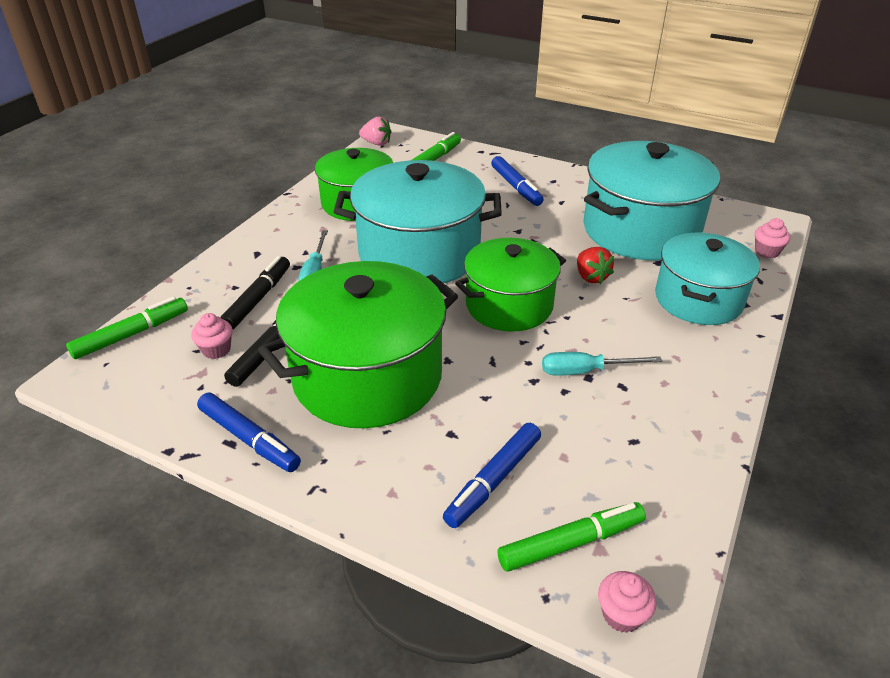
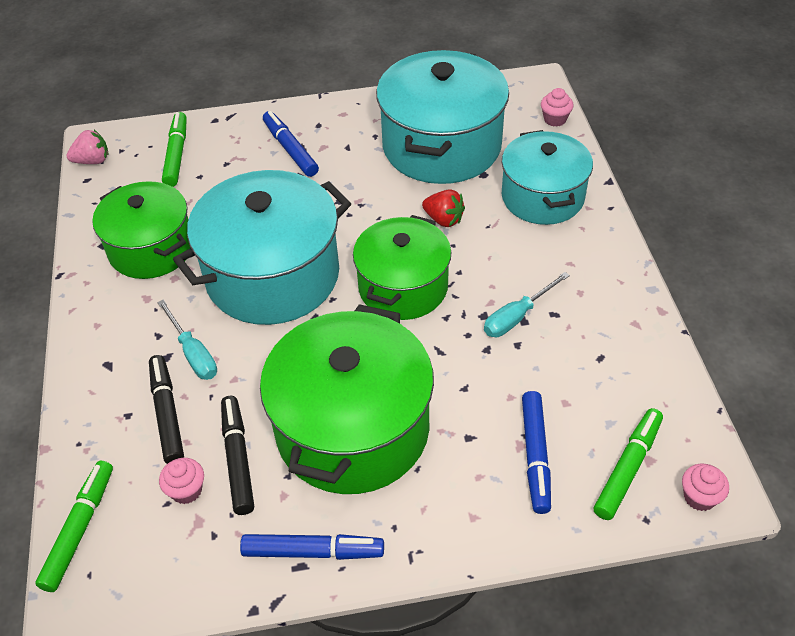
camera: 35 degrees left, 10 degrees up
blue marker [491,156,544,206] -> blue marker turned 150 degrees counterclockwise [263,111,319,177]

